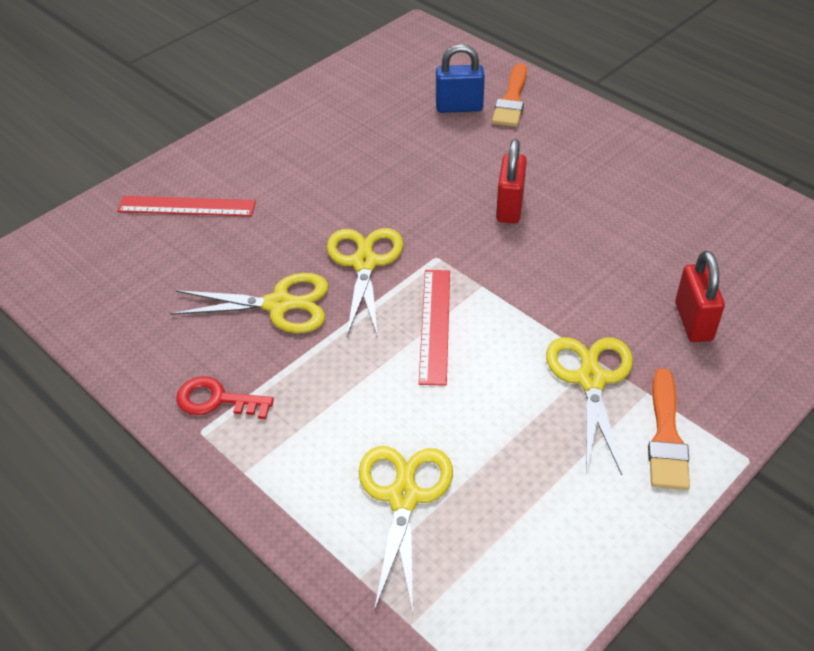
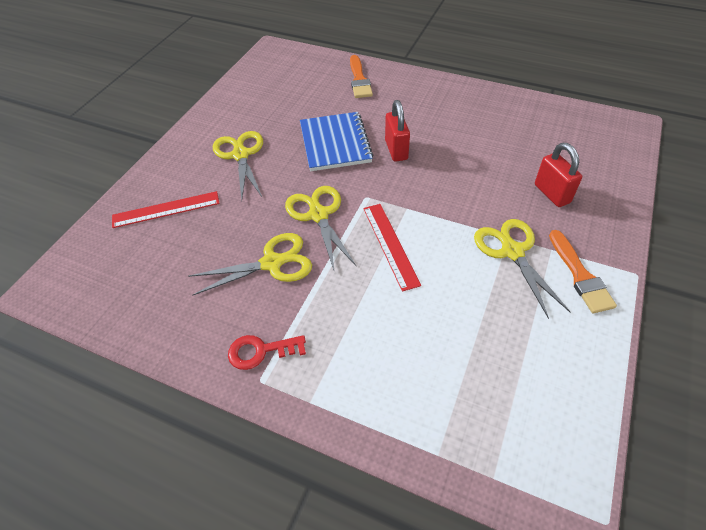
camera: 20 degrees left, 5 degrees up
yellow scissors [359,446,453,613] -> yellow scissors moved to [213,131,263,200]
blue padlock [436,44,485,113] -> none
none -> blue notebook [300,112,373,171]

